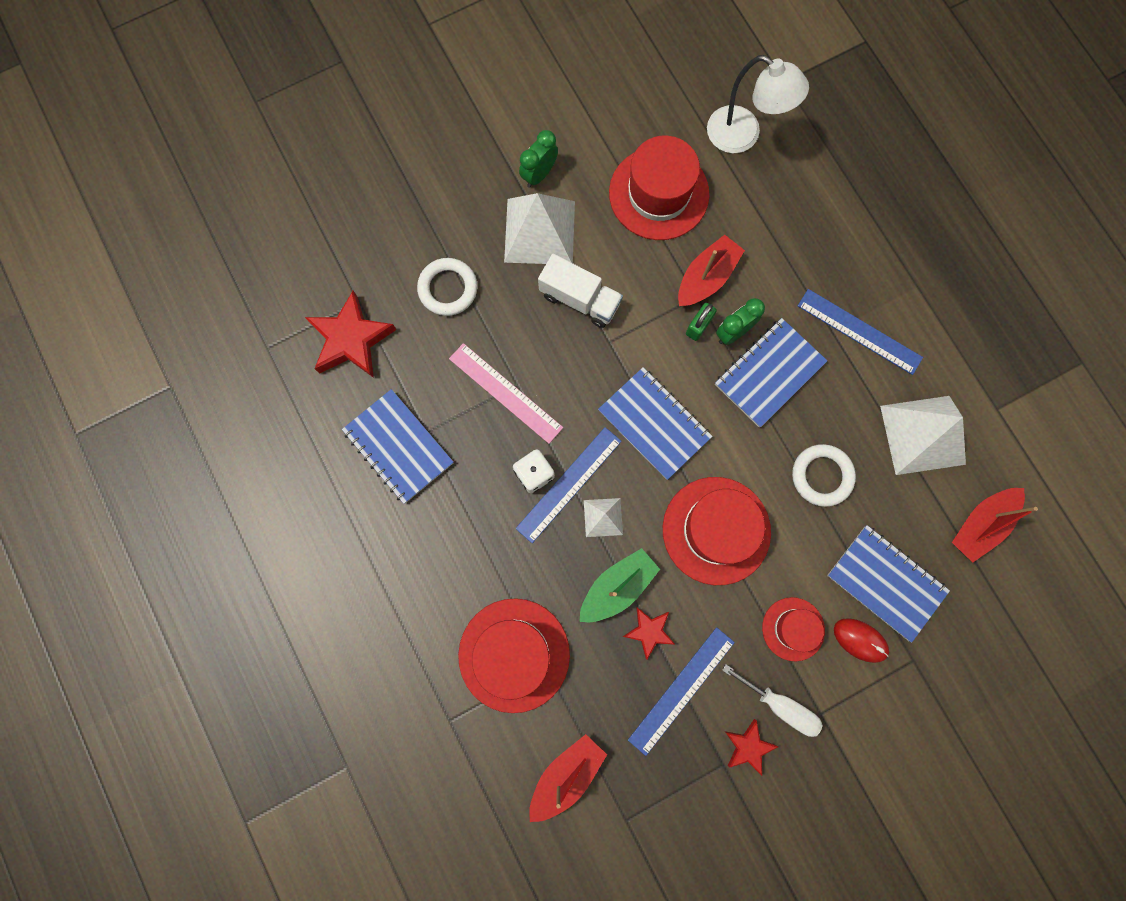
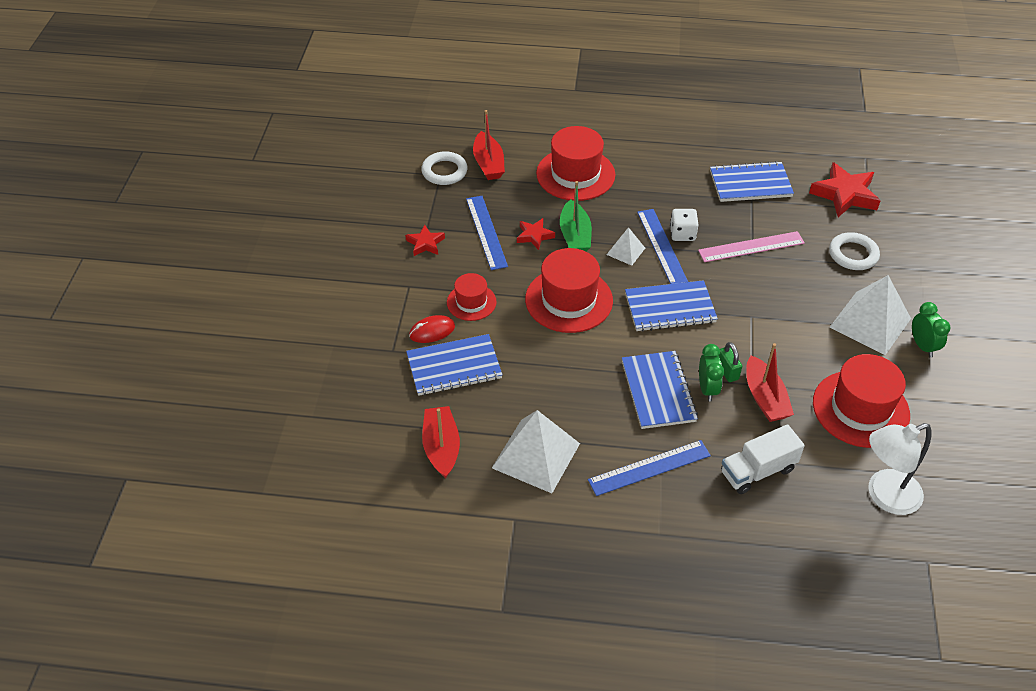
camera: 125 degrees right, 30 degrees down
white truck [538,254,623,328] -> white truck moved to [721,424,805,494]
white screwdriver [722,664,823,737] -> none
white ring [792,444,856,507] -> white ring moved to [421,151,468,185]

